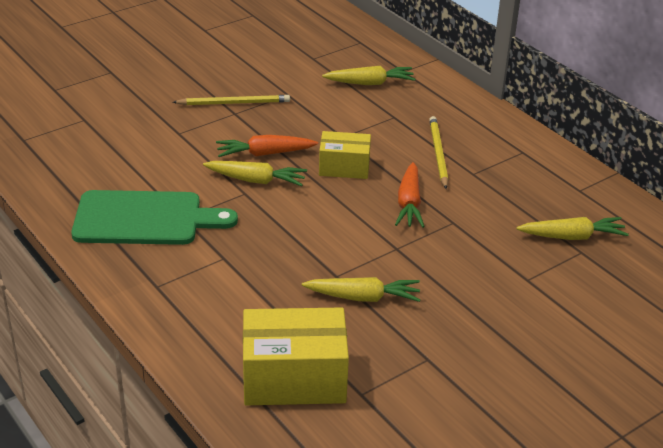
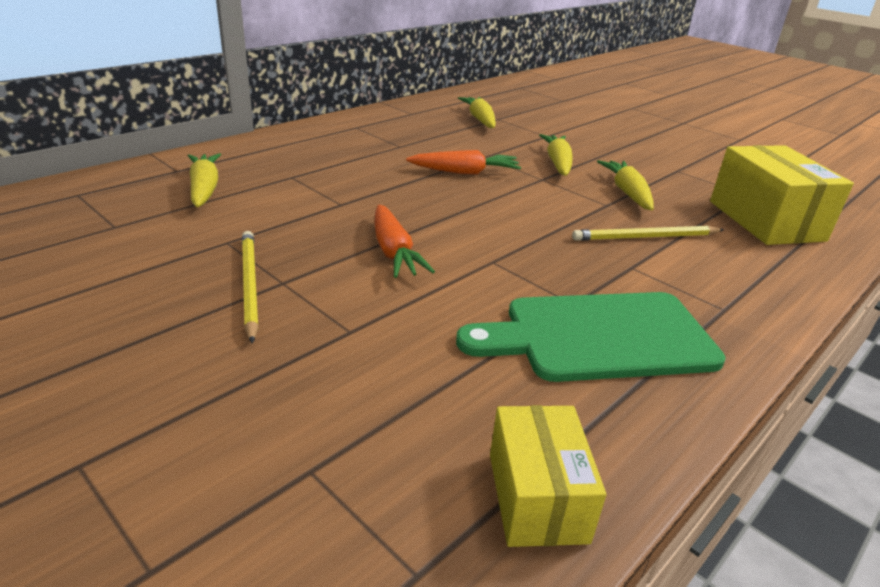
camera: 100 degrees left, 5 degrees down
green cutting board [71,190,238,245] -> green cutting board turned 90 degrees counterclockwise [456,292,725,382]
yellow carrot [203,161,307,186] -> yellow carrot moved to [539,134,572,176]
yellow box [319,131,371,179] -> yellow box moved to [490,405,606,547]
yellow pencil [429,116,448,189] -> yellow pencil moved to [572,225,724,241]

